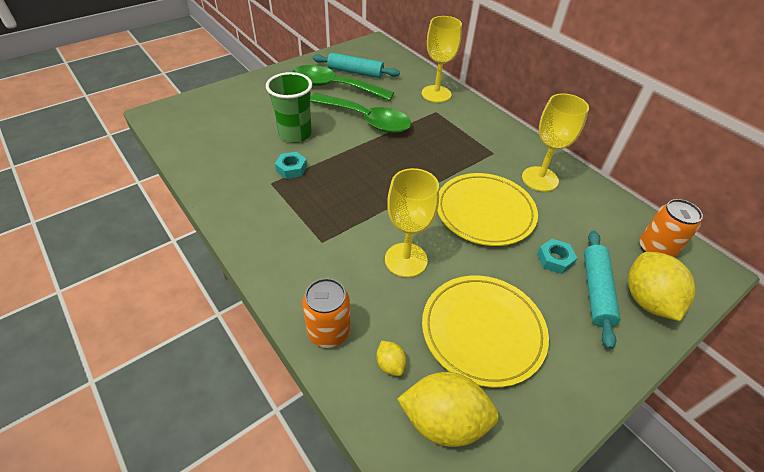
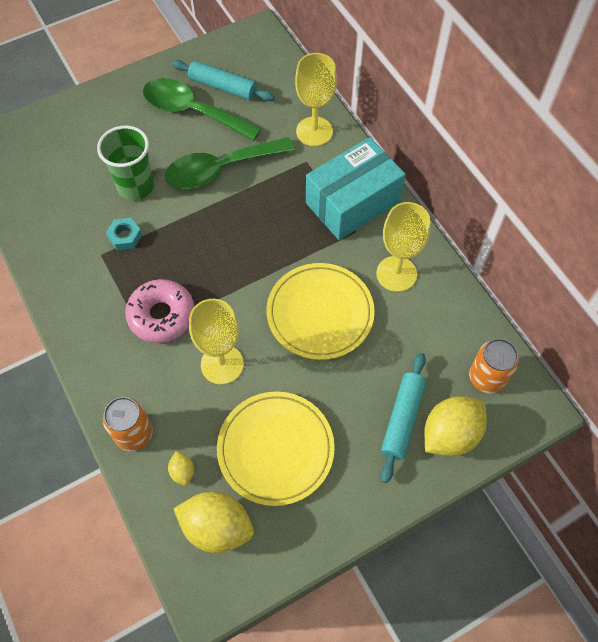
camera: 10 degrees right, 15 degrees up
green spoon [310,93,411,133] -> green spoon turned 120 degrees clockwise [165,137,295,189]
turquoise nut [537,239,577,274] -> none
yellow lemon [628,252,695,321] -> yellow lemon turned 45 degrees clockwise [425,396,487,456]
none -> pink donut [125,279,194,343]
none -> turquoise box [306,137,406,240]

